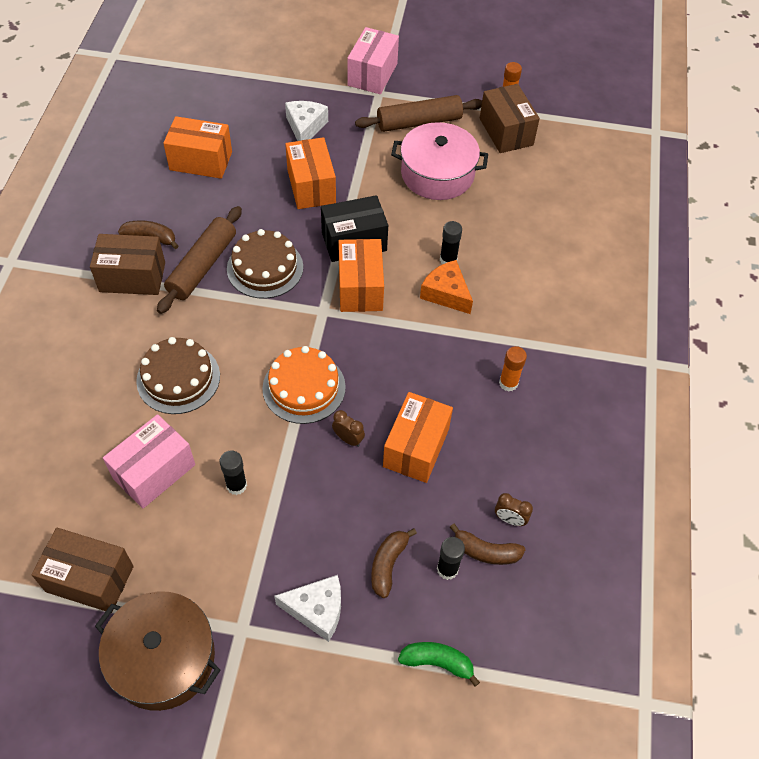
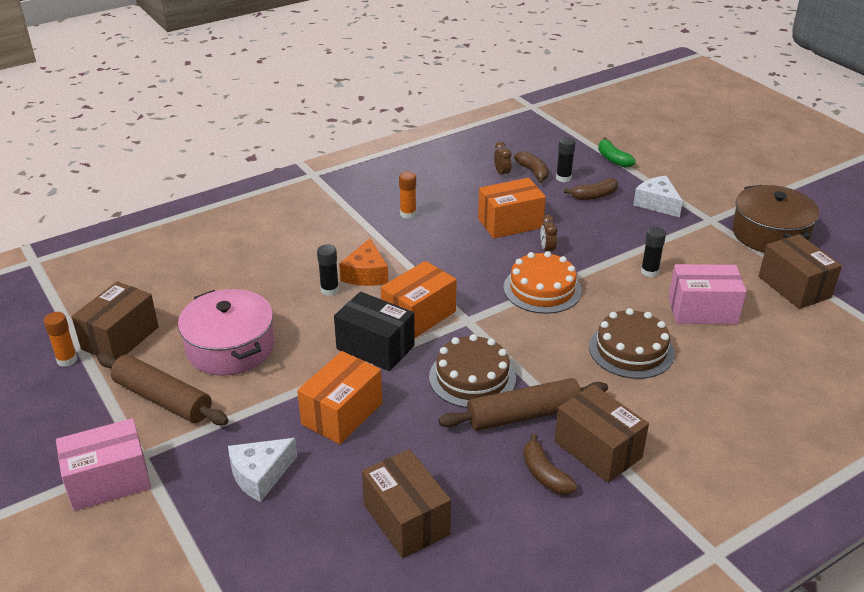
camera: 130 degrees left, 20 degrees down
orange box [163,116,232,179] -> brown box [362,449,451,558]

